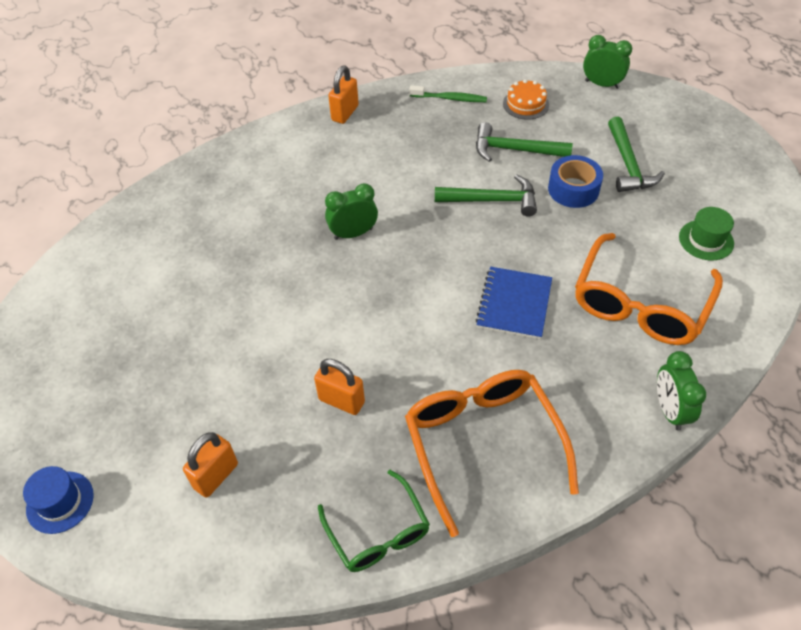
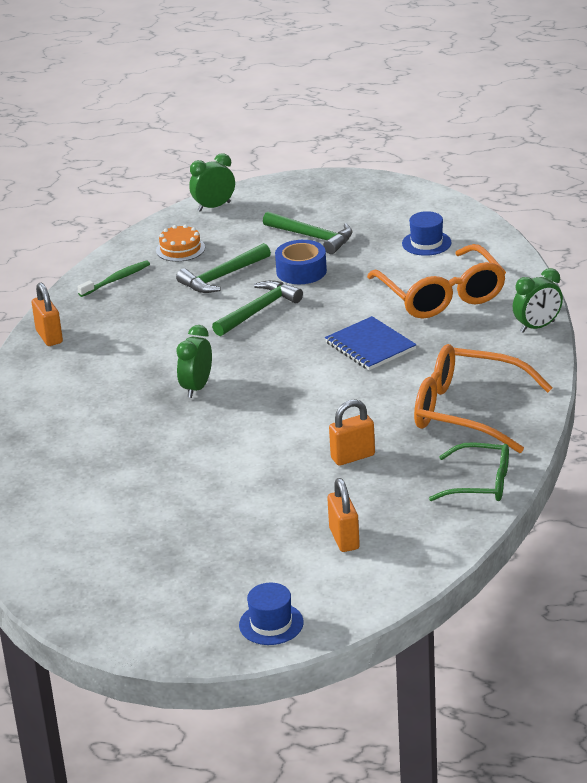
camera: 50 degrees left, 20 degrees down
green clock [657,351,706,431] -> green clock turned 60 degrees counterclockwise [513,268,563,333]
green hat [679,207,734,261] -> blue hat [402,211,452,256]

